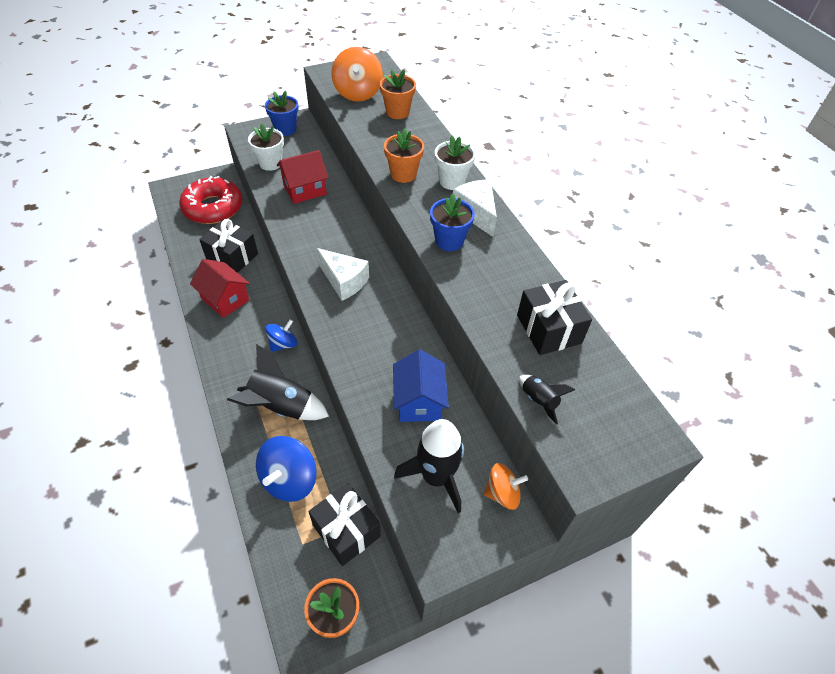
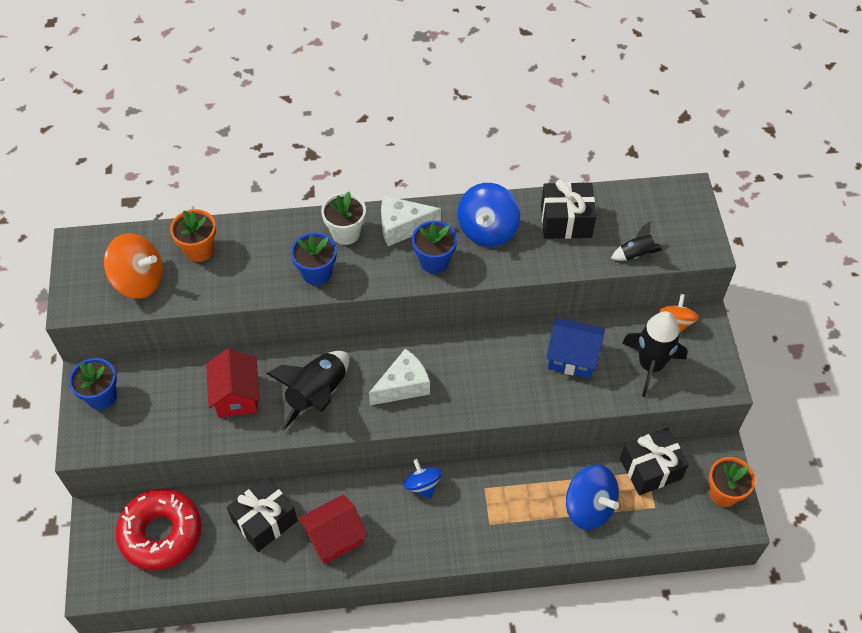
camera: 70 degrees left, 5 degrees up
black rocket [227,344,329,420] -> black rocket moved to [266,351,349,430]
white flower pot [248,123,284,171] -> none
orange flower pot [384,128,424,183] -> blue flower pot [291,232,337,286]
none -> blue spinning top [458,183,520,247]

